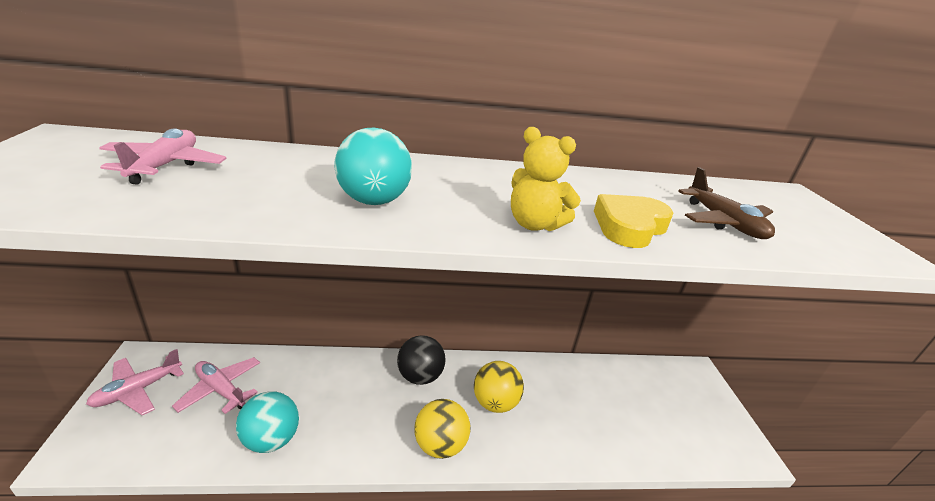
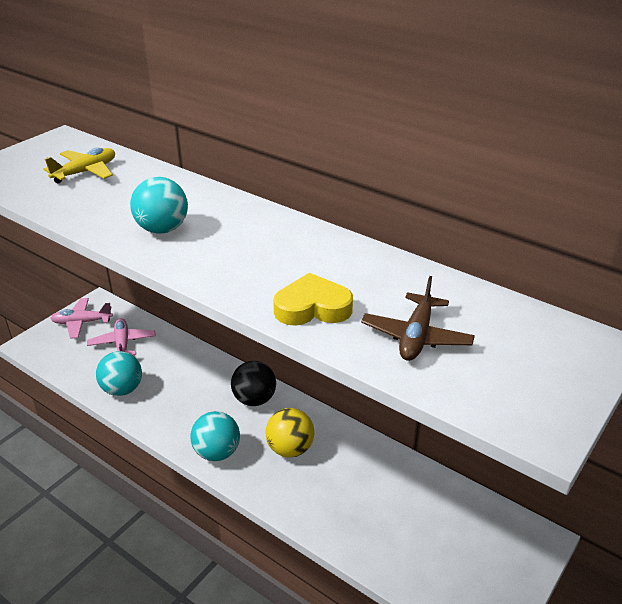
camera: 45 degrees right, 5 degrees up
pink plane [99,128,227,185] -> yellow plane [44,148,115,183]
yellow ball [414,399,471,459] -> turquoise ball [190,411,240,461]
yellow teddy bear [511,127,581,231] -> none

